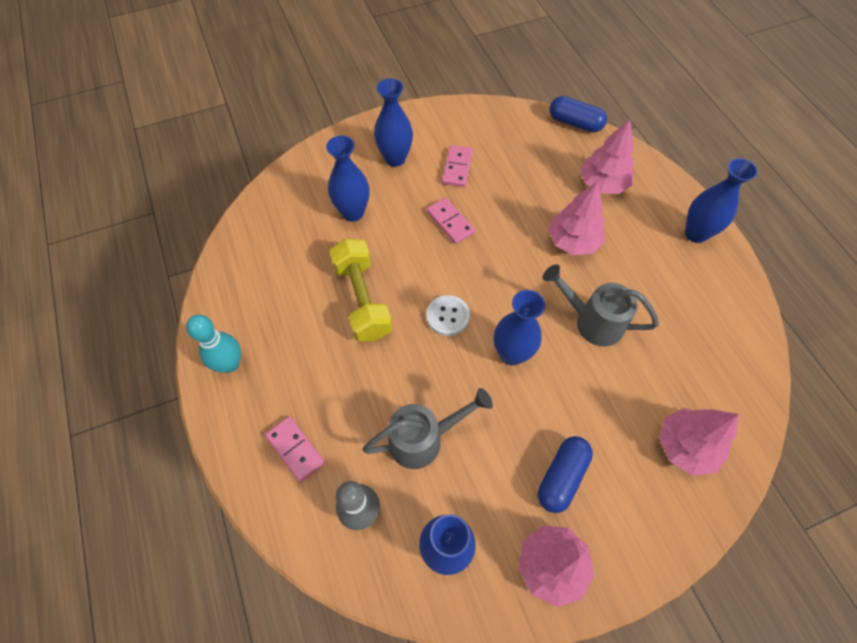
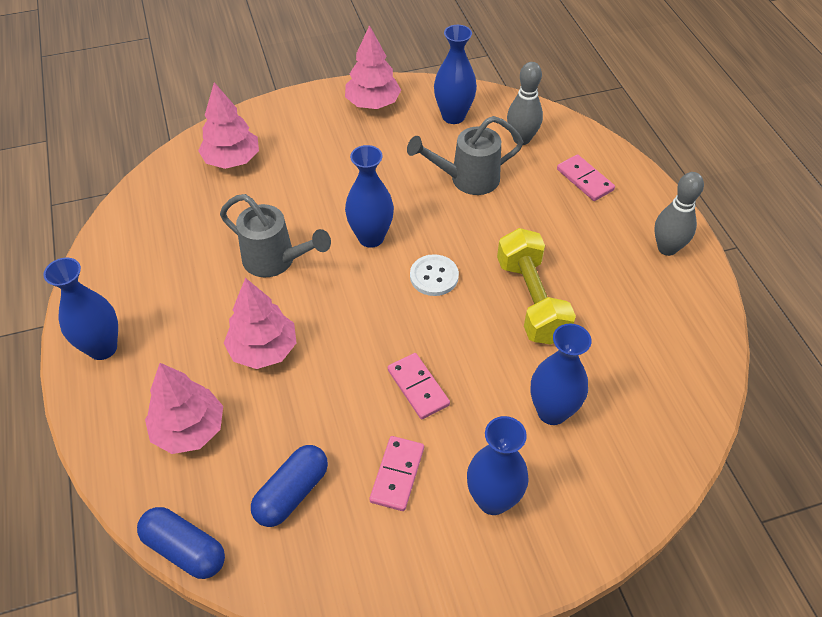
camera: 175 degrees left, 10 degrees down
turquoise bowling pin [186,315,241,372] -> grey bowling pin [654,172,704,256]
blue capsule [538,436,593,513] -> blue capsule moved to [251,445,328,527]

